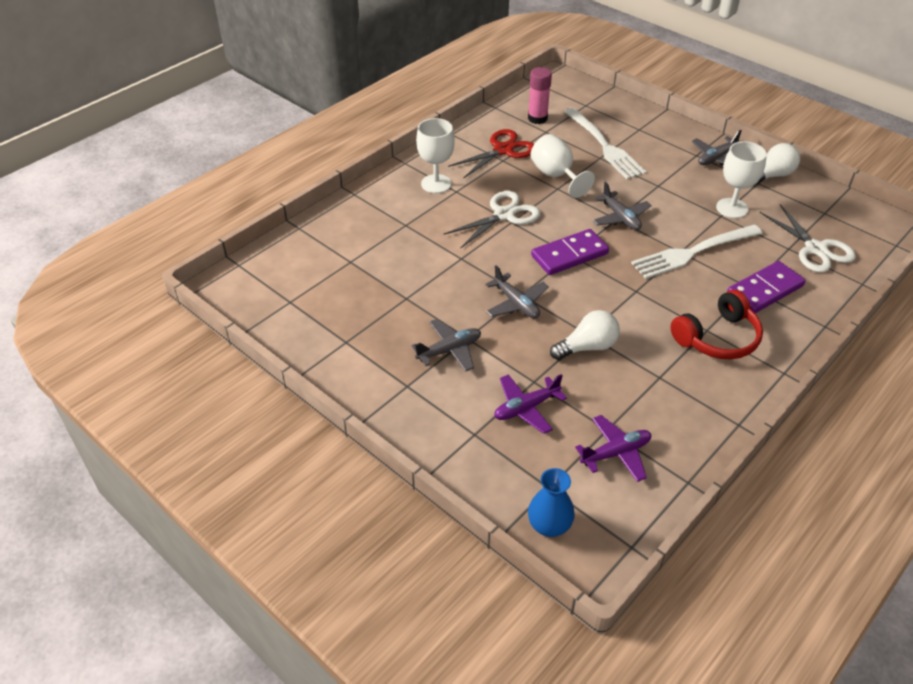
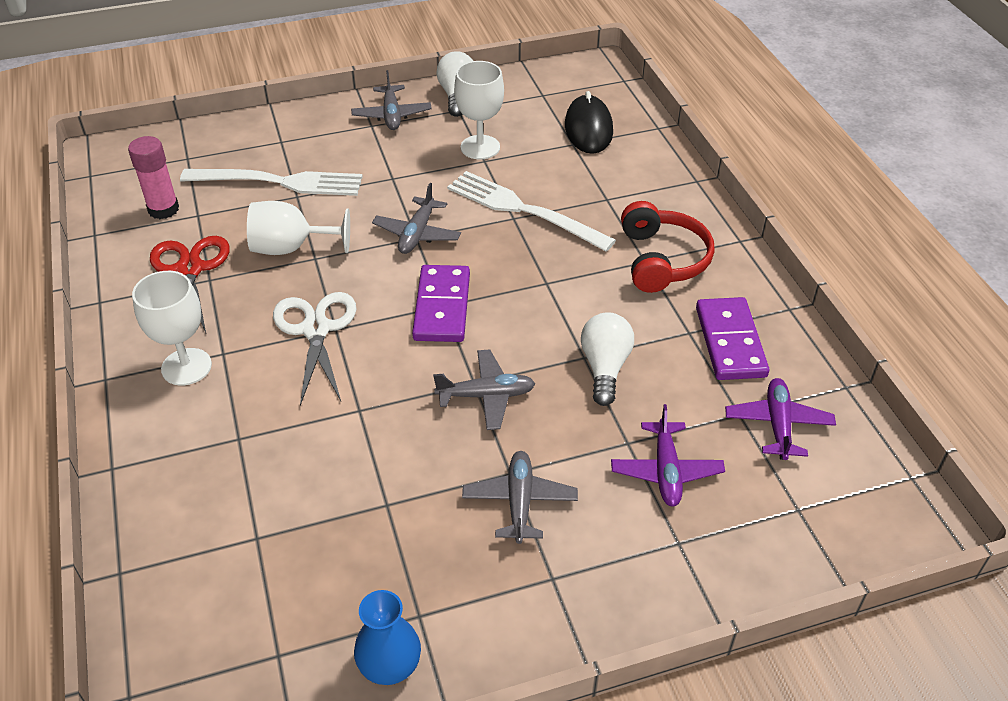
camera: 60 degrees left, 0 degrees up
blue vase [528,468,575,537] -> blue vase moved to [354,590,421,685]
grey plane [593,182,652,230] -> grey plane turned 105 degrees clockwise [372,183,461,254]
white fork [631,224,763,279] -> white fork turned 120 degrees clockwise [447,171,616,252]
purple domino [727,261,806,313] -> purple domino moved to [696,297,769,380]
white scissors [759,204,856,273] -> black mouse [565,91,613,154]

